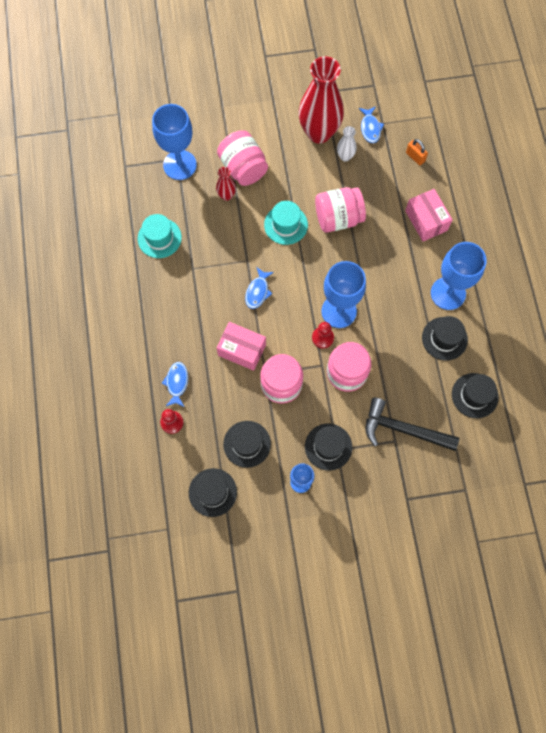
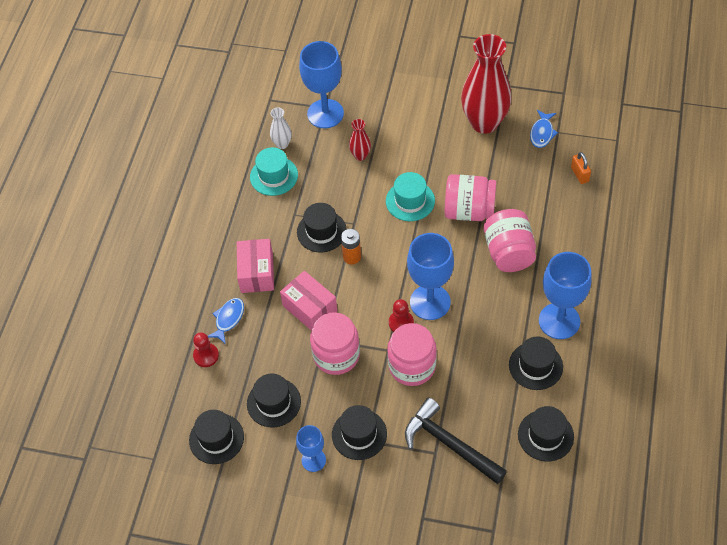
camera: 25 degrees right, 15 degrees down
pink jar [217,130,268,186] -> pink jar moved to [484,209,536,272]
blue fish [245,267,274,309] -> orange battery [341,229,361,264]
white vase [337,126,356,162] -> white vase moved to [270,107,292,149]
pink box [405,189,453,241] -> pink box moved to [237,239,274,293]
none -> black hat [297,203,347,252]

